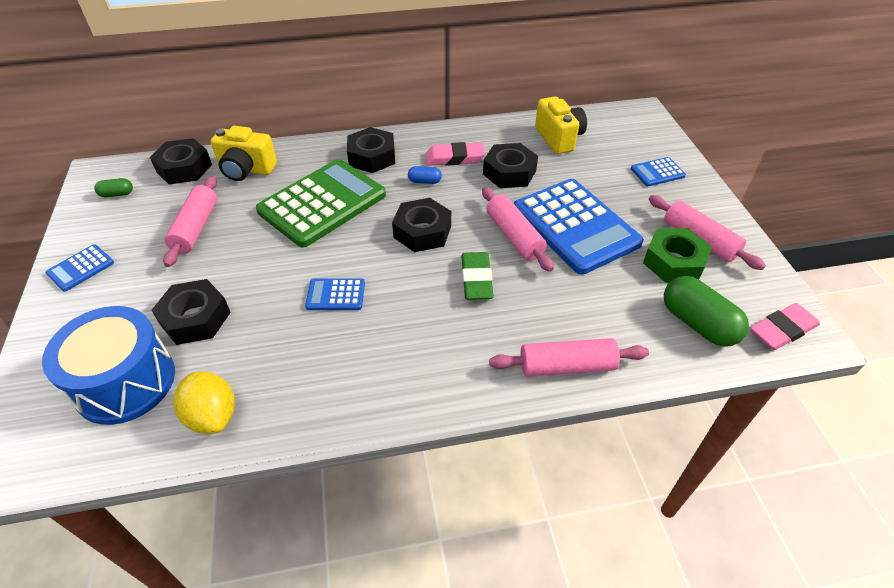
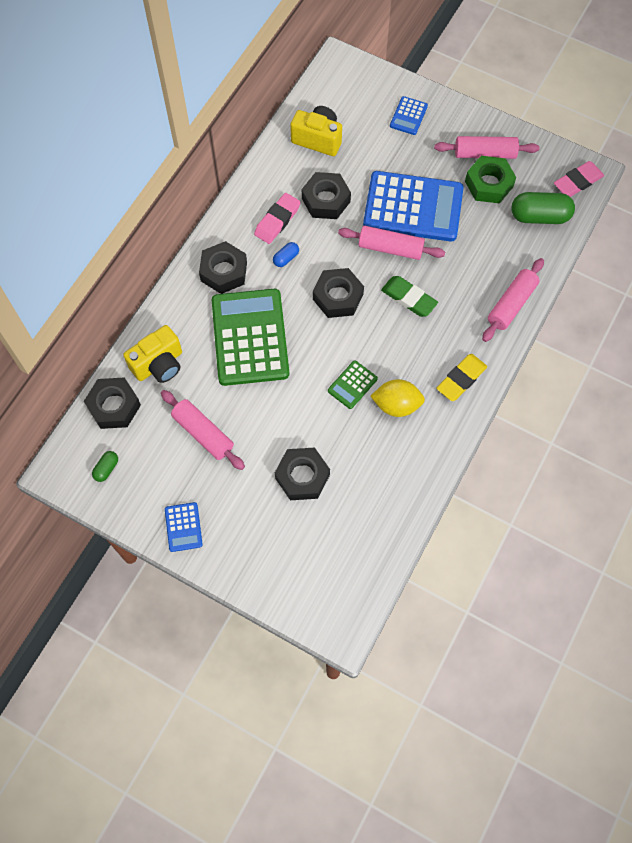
camera: 50 degrees left, 20 degrees up
blue drum [42,306,175,425] -> none
yellow lemon [174,372,235,434] -> yellow lemon moved to [371,379,425,417]
blue calculator [305,278,365,310] -> green calculator [328,360,378,409]
pink eraser [750,303,820,350] -> pink eraser turned 45 degrees clockwise [554,161,604,197]
none -> yellow eraser [436,354,487,401]

